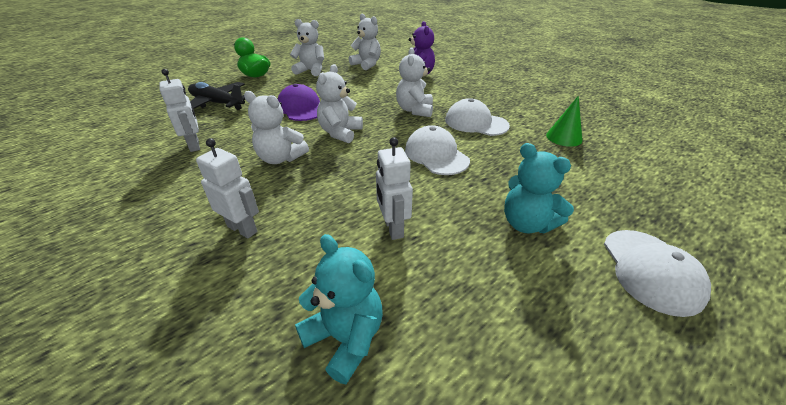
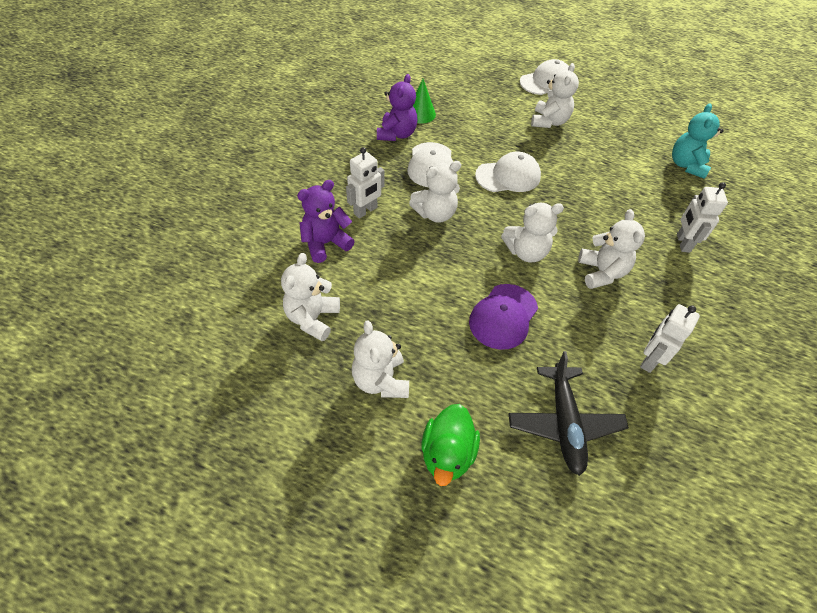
camera: 120 degrees left, 15 degrees up
white robot [376,137,413,240] -> white robot moved to [346,147,385,219]
white cap [405,125,470,175] -> white cap turned 135 degrees counterclockwise [475,152,541,192]
turquoise teddy bear [504,143,574,233] -> white teddy bear [531,63,579,128]
none -> purple teddy bear [377,74,418,141]

